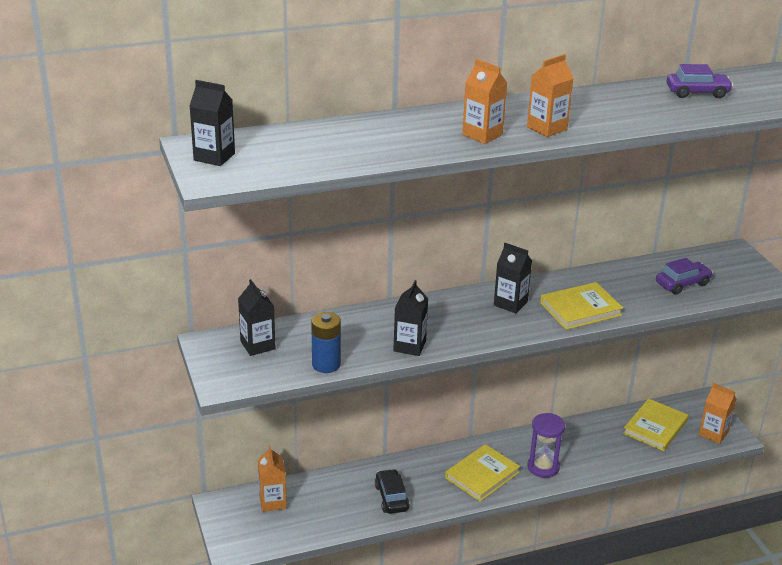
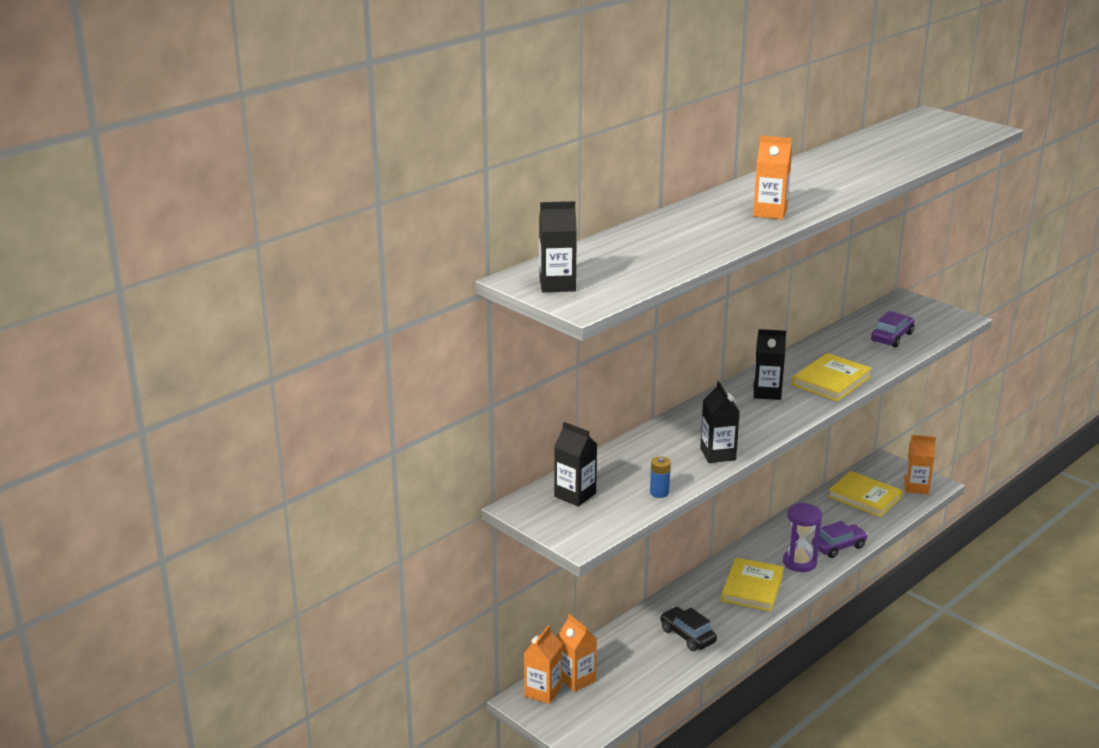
camera: 25 degrees left, 5 degrees down
blue battery [311,312,341,373] -> blue battery [650,456,671,498], size x0.62
orange carton [527,54,574,137] -> orange carton moved to [524,625,562,704]
yellow book [623,398,688,451] -> yellow book turned 60 degrees counterclockwise [828,471,903,517]
purple car [667,64,733,98] -> purple car moved to [812,521,868,558]

